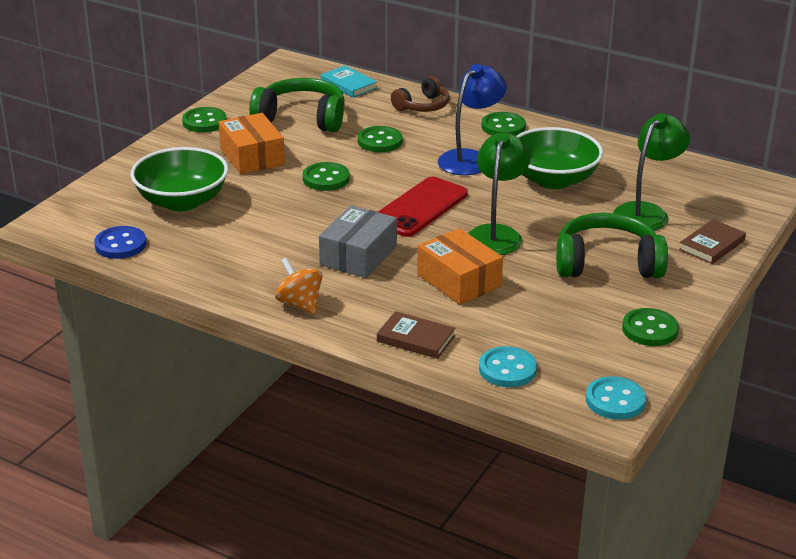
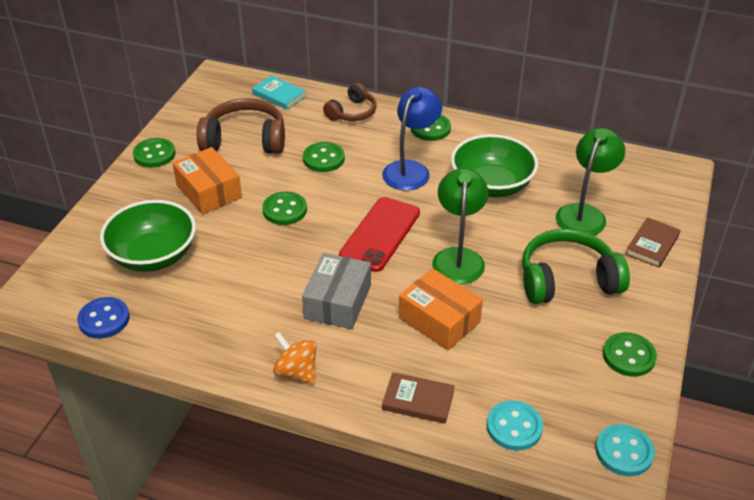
camera: 10 degrees left, 10 degrees up
green headphones [249,78,345,132] -> brown headphones [197,98,285,154]

